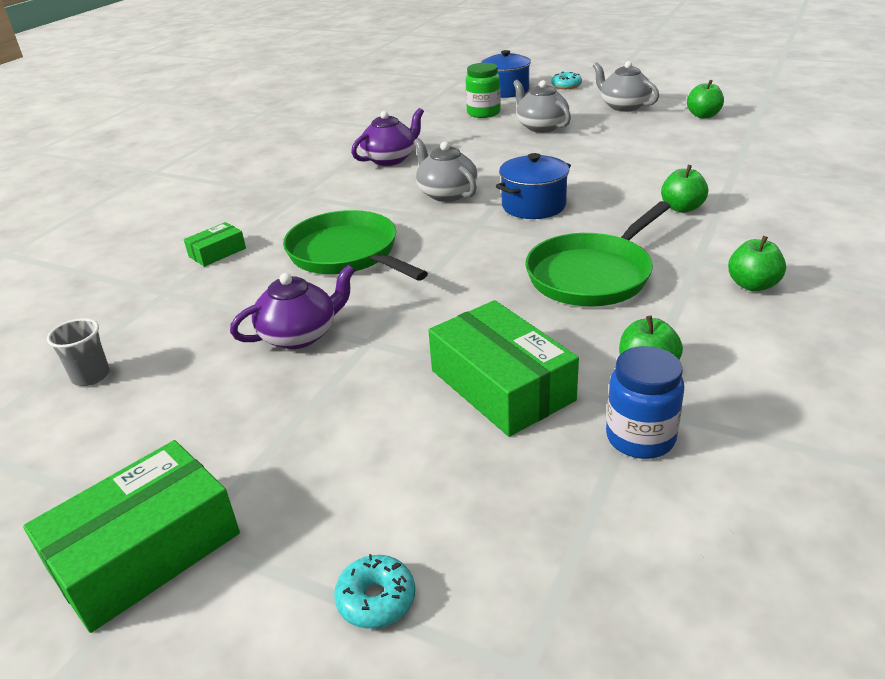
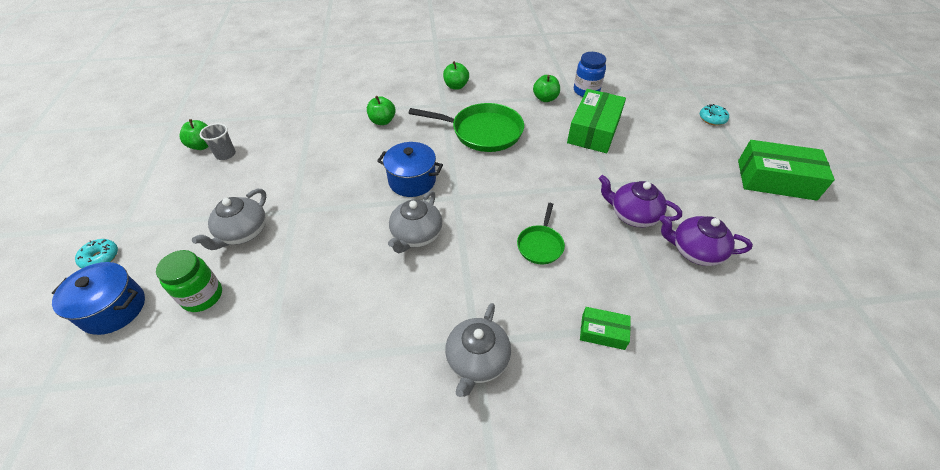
camera: 125 degrees left, 15 degrees up
grey cup [47,318,110,386] -> grey cup moved to [200,123,236,160]
green pan [283,210,428,281] -> green pan [517,203,565,264], size x0.53
purple teapot [351,108,424,166] -> purple teapot moved to [659,215,753,266]
grey teapot [593,61,659,112] -> grey teapot moved to [445,303,511,397]

